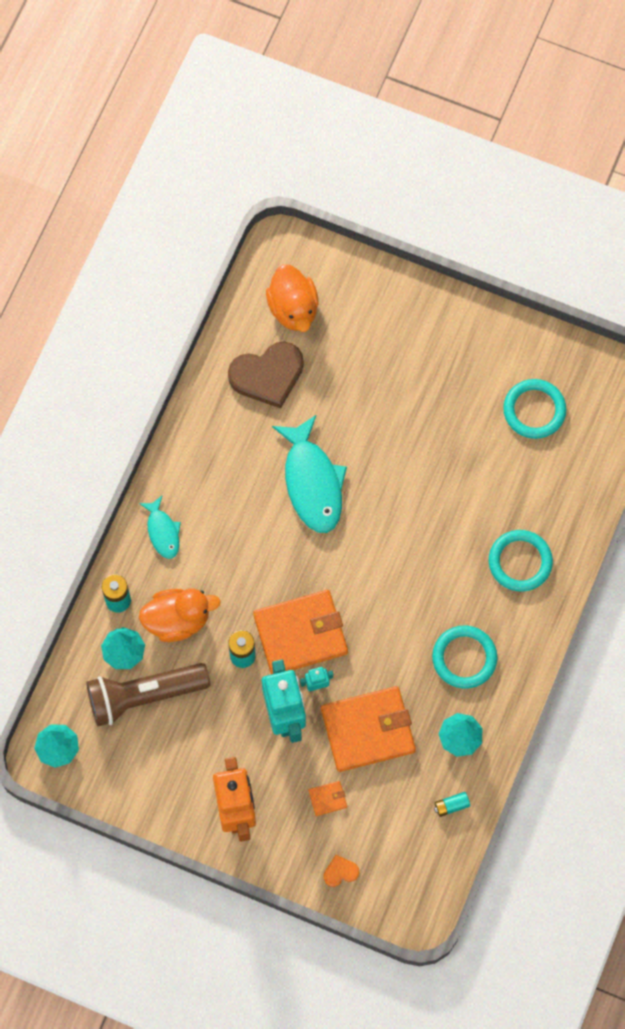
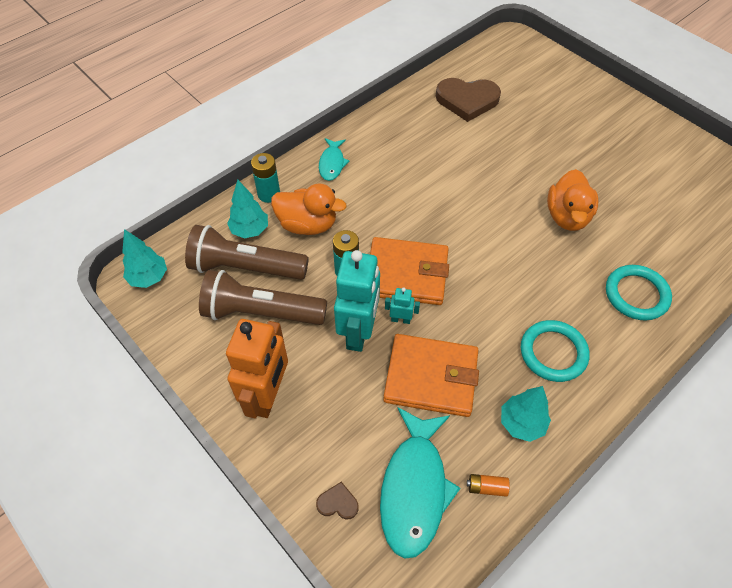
camera: 25 degrees right, 15 degrees down
orange duck [266,264,319,332] -> orange duck moved to [547,169,598,231]
turquoise fish [272,414,347,533] -> turquoise fish moved to [380,407,460,559]
orange wallet [309,781,347,816] -> none
orange heart [324,855,359,887] -> brown heart [316,482,359,519]
turquoise battery [434,792,470,817] -> orange battery [467,474,510,497]
turquoise ring [503,379,566,439] -> none
none -> brown flashlight [199,270,327,325]

